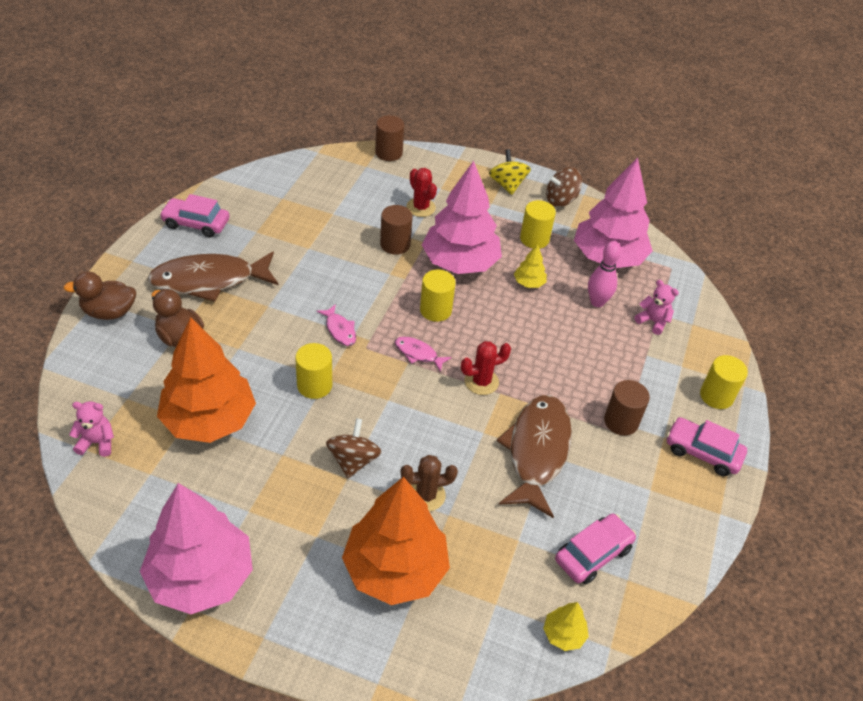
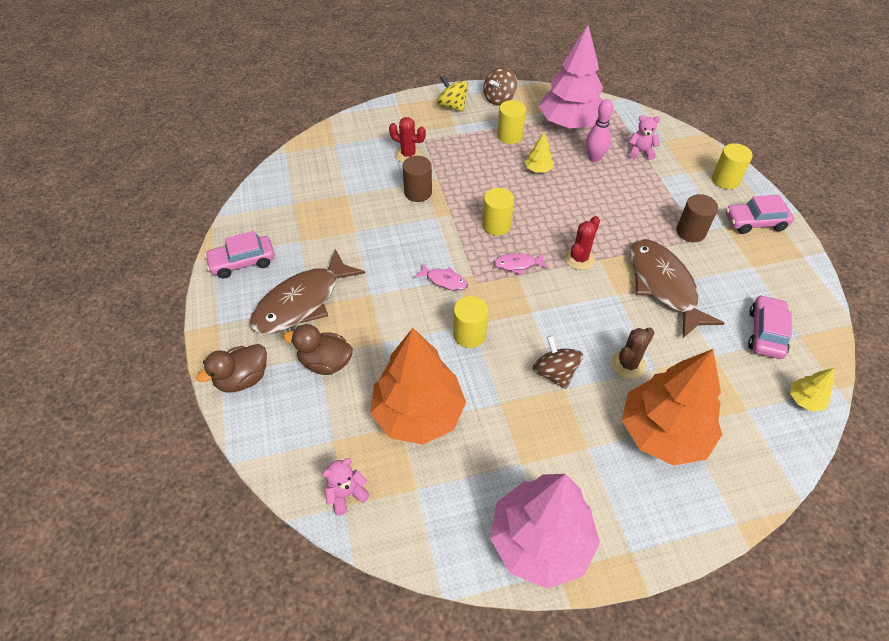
camera: 30 degrees left, 5 degrees up
brown cylinder [375,116,404,161] -> none
pink tree [422,161,502,274] -> none

